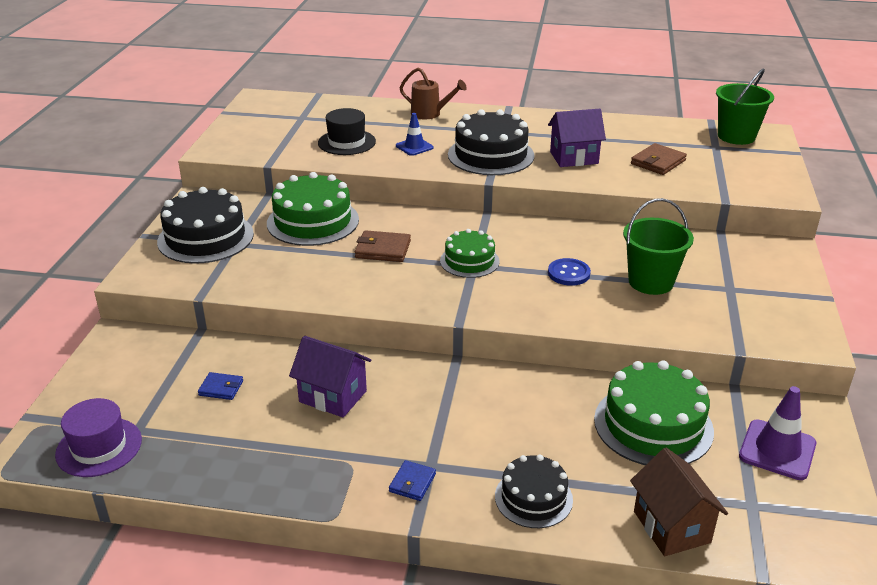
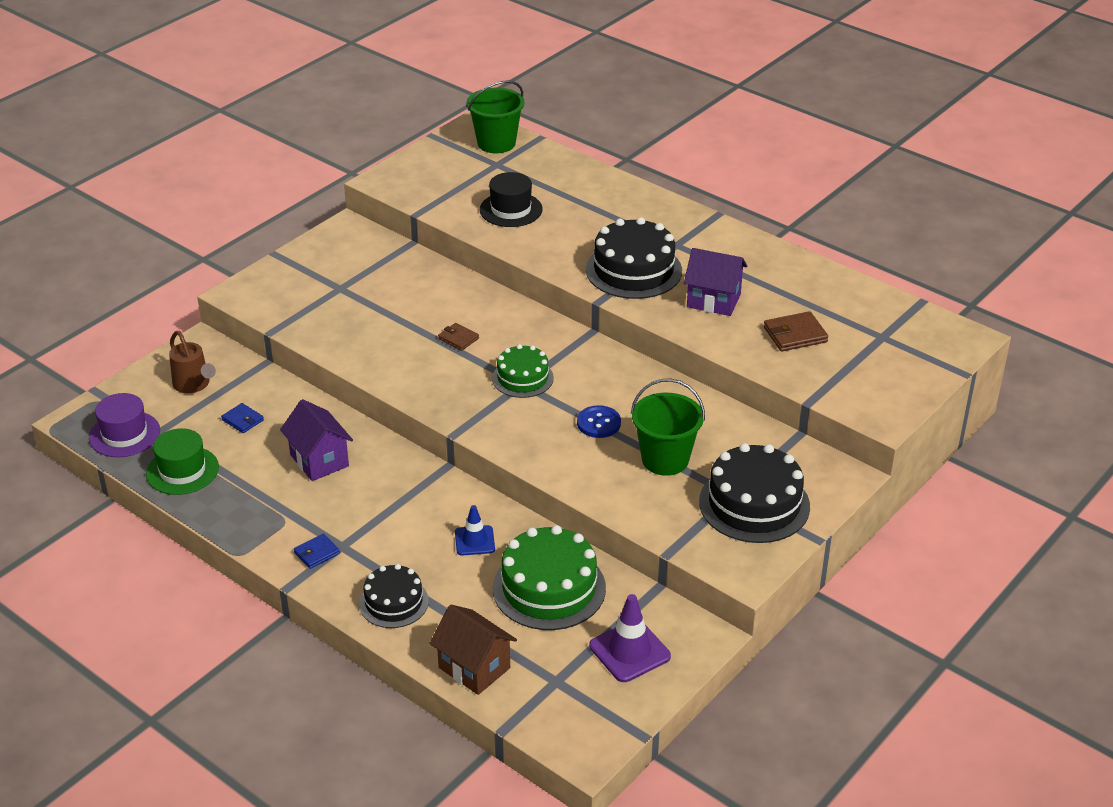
camera: 30 degrees right, 5 degrees up
black cake [157,187,254,264] -> black cake moved to [699,443,810,543]
green cake [267,172,359,246] -> none
brown wallet [355,230,411,262] -> brown wallet [438,323,479,351], size x0.64
blue traffic cone [396,113,434,156] -> blue traffic cone moved to [455,505,495,556]
brown watering can [400,68,467,119] -> brown watering can moved to [169,331,216,393]
brown house [630,448,728,556] -> brown house turned 60 degrees counterclockwise [430,604,517,695]
green bucket [716,68,774,145] -> green bucket moved to [467,80,525,153]
none -> green hat [146,428,219,495]

